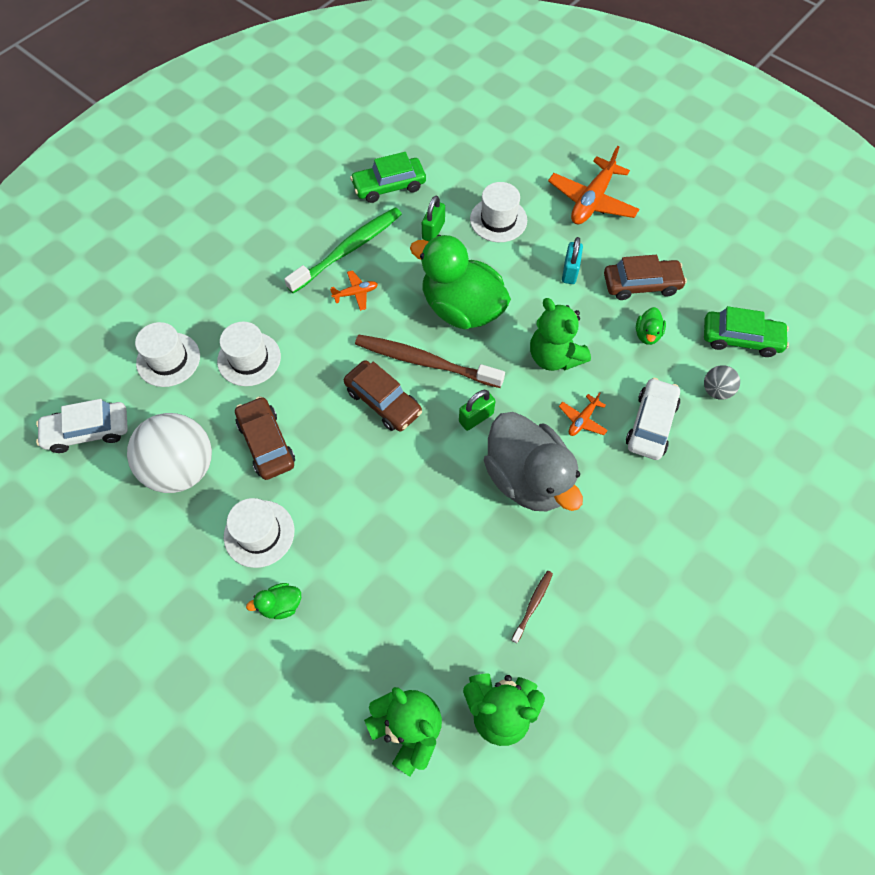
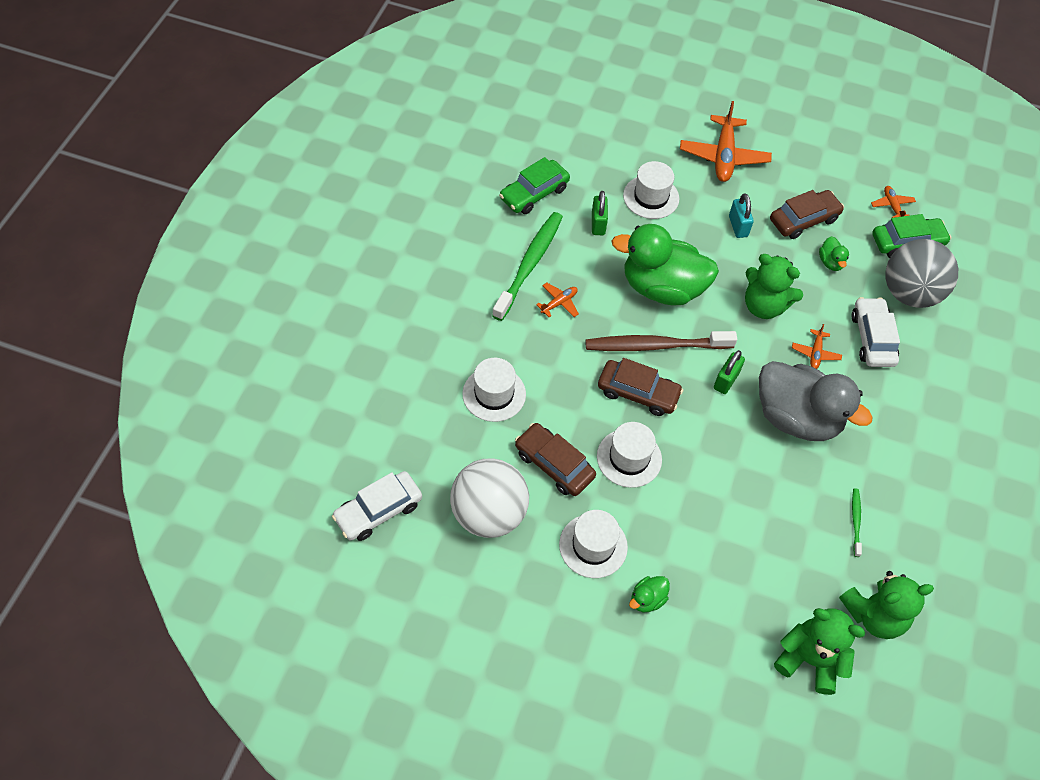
camera: 25 degrees left, 5 degrees down
white hat [135,322,200,387] -> white hat moved to [597,422,662,488]
brown toothbrush [511,571,553,643] -> green toothbrush [852,488,862,557]
grey ball [704,365,740,400] -> grey ball [886,239,958,308], size x2.17
none -> orange plane [871,186,916,218]

